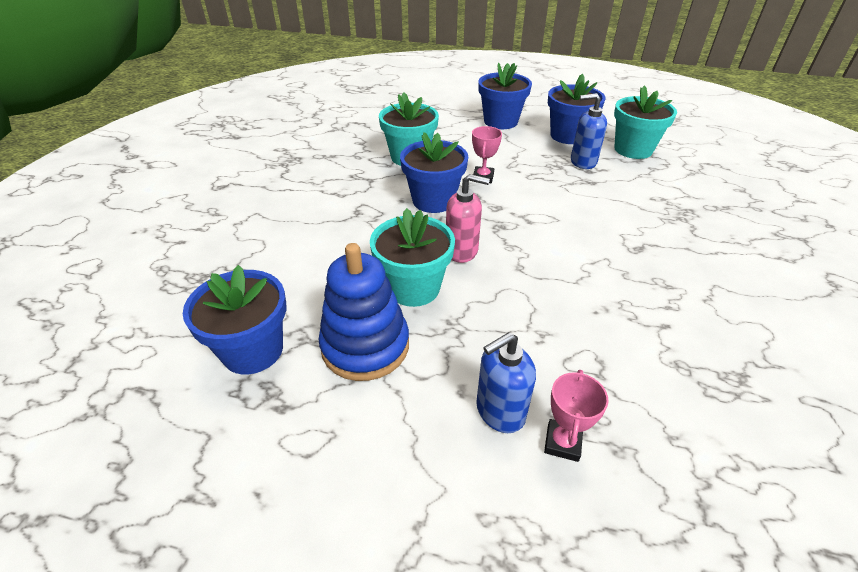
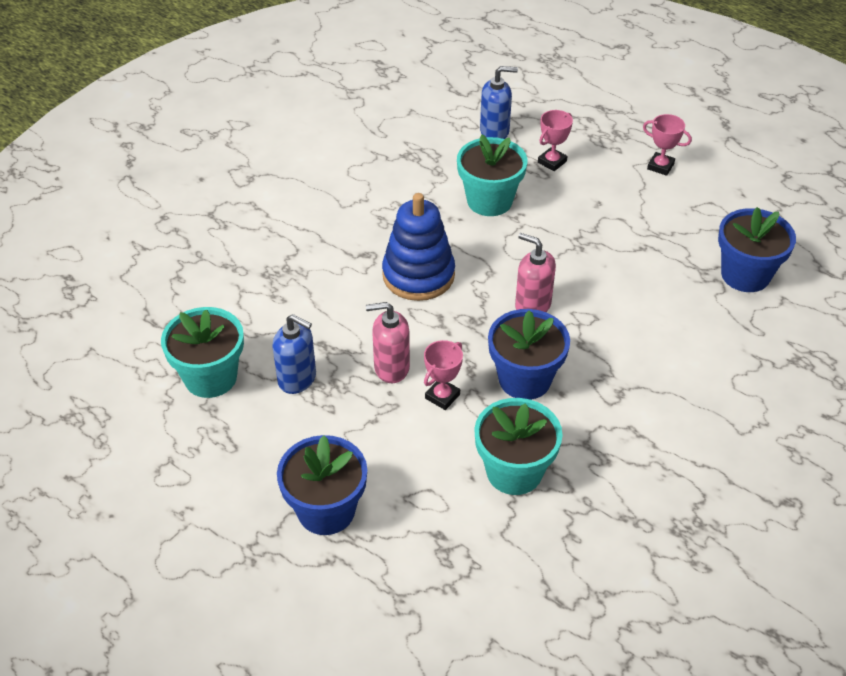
camera: 155 degrees left, 5 degrees up
blue stacking toy [318,243,409,381] -> blue stacking toy moved to [382,193,455,301]
turquoise flower pot [370,208,455,307] -> turquoise flower pot moved to [457,135,527,216]
blue soap dispenser [476,332,536,433] -> blue soap dispenser moved to [480,66,518,139]
blue flower pot [548,74,606,144] -> none
none -> pink soap dispenser [366,302,410,383]
none -> pink trophy [643,114,692,176]

